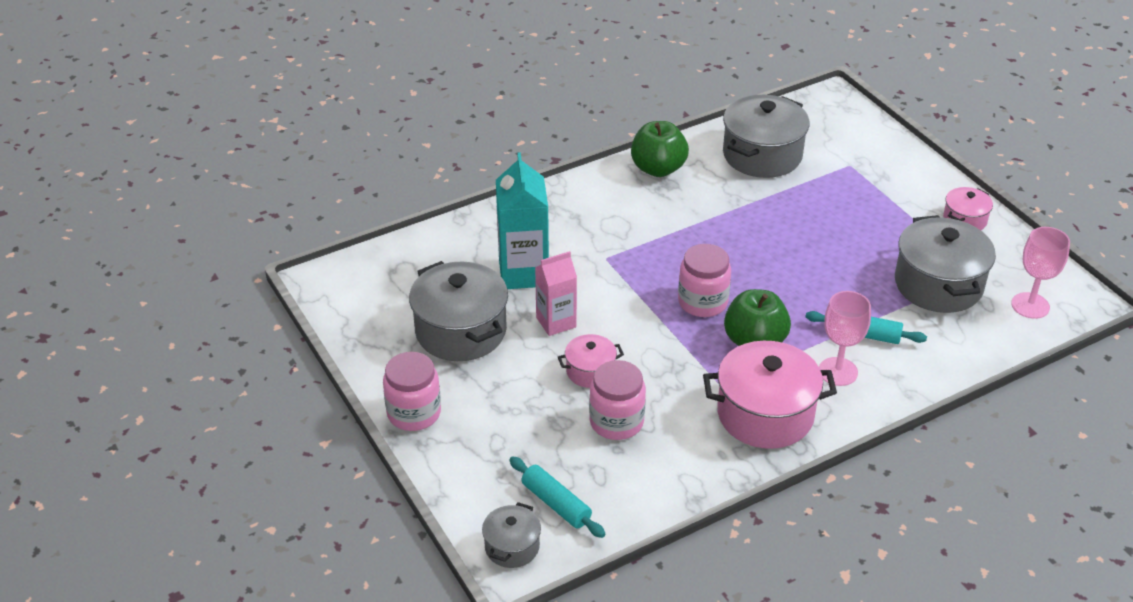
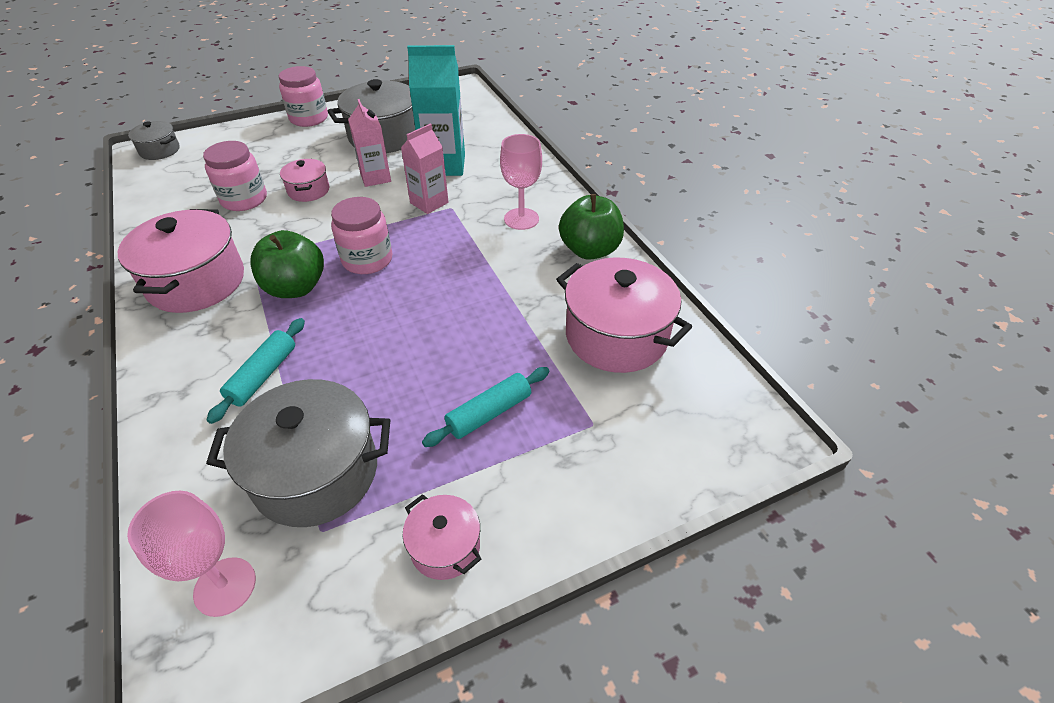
camera: 95 degrees right, 5 degrees up
turquoise rolling pin [509,456,606,538] -> turquoise rolling pin moved to [422,367,549,447]
grey pot [723,95,810,178] -> pink pot [556,258,692,373]
pink goblet [819,291,871,386] -> pink goblet moved to [500,134,542,230]
none -> pink carton [401,123,449,214]

